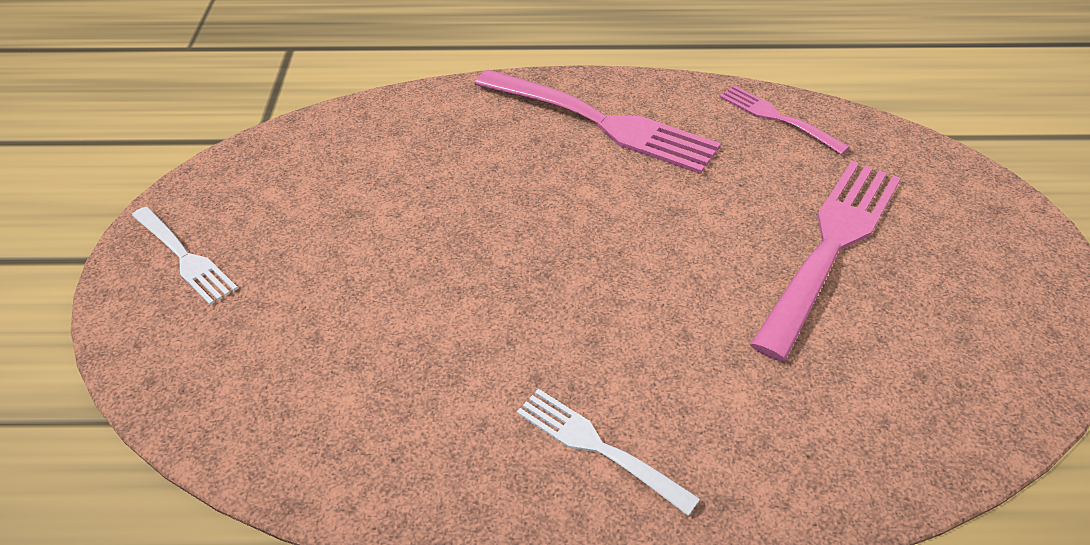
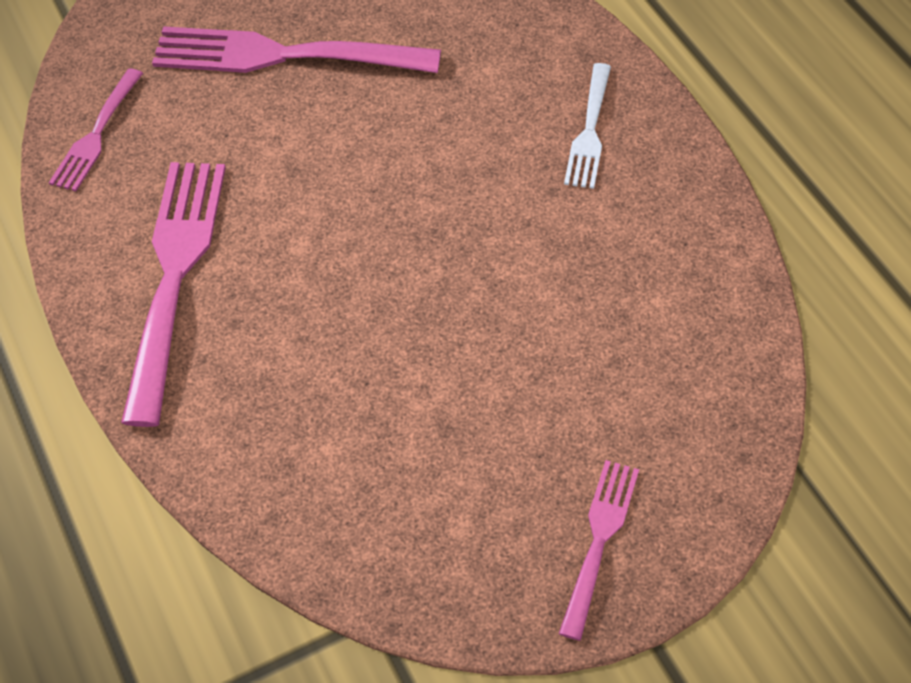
camera: 115 degrees left, 10 degrees up
white fork [132,207,238,305] -> pink fork [559,460,639,641]

